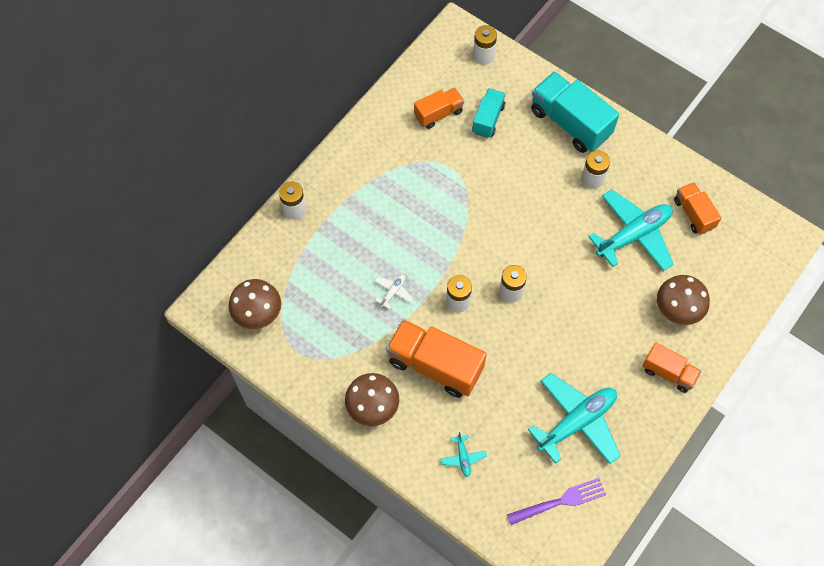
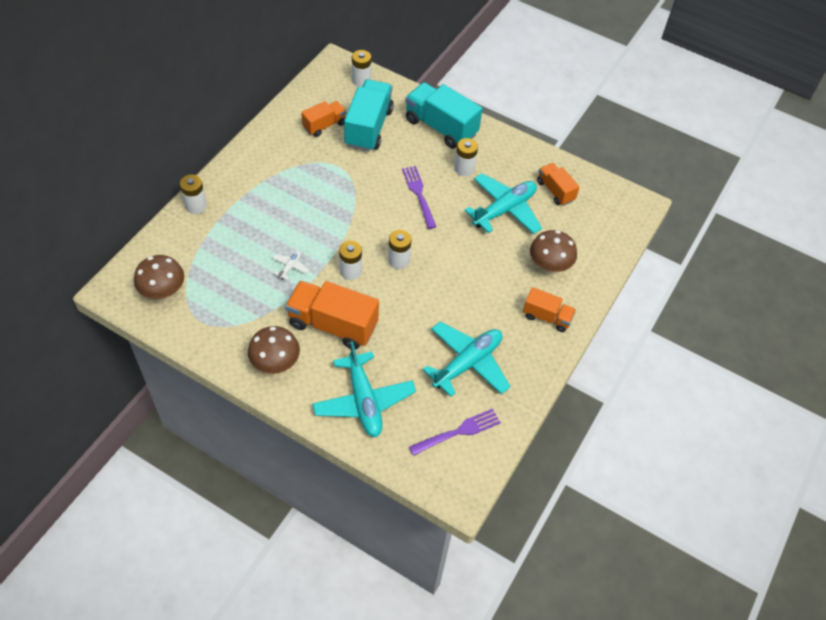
camera: 10 degrees left, 10 degrees down
turquoise plane [440,432,487,477] -> turquoise plane [312,341,416,437], size x2.34
turquoise truck [472,88,506,138] -> turquoise truck [344,79,394,151], size x1.74
none -> purple fork [402,166,437,229]

